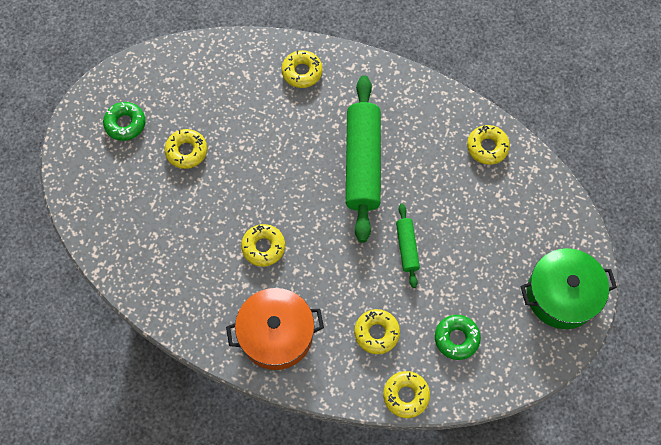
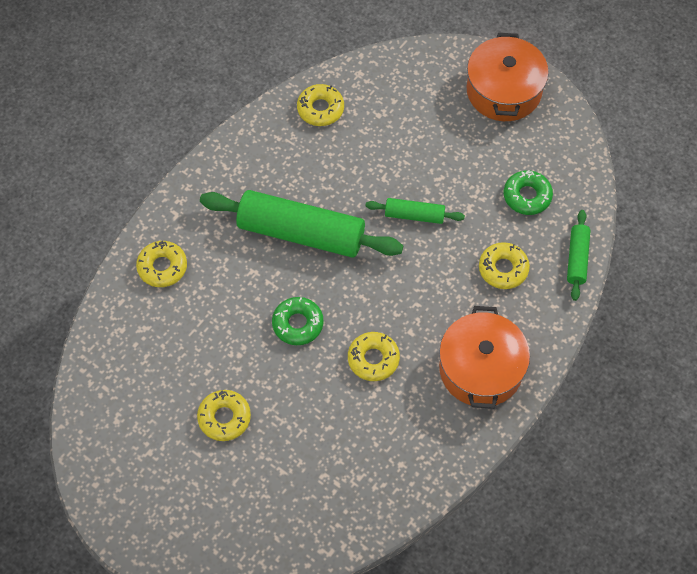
camera: 75 degrees left, 5 degrees down
green donut [103,102,145,141] -> green donut moved to [272,297,324,345]
yellow donut [383,371,430,418] -> green rolling pin [567,210,591,301]
green pot [520,248,617,329] -> orange pot [466,33,549,121]

